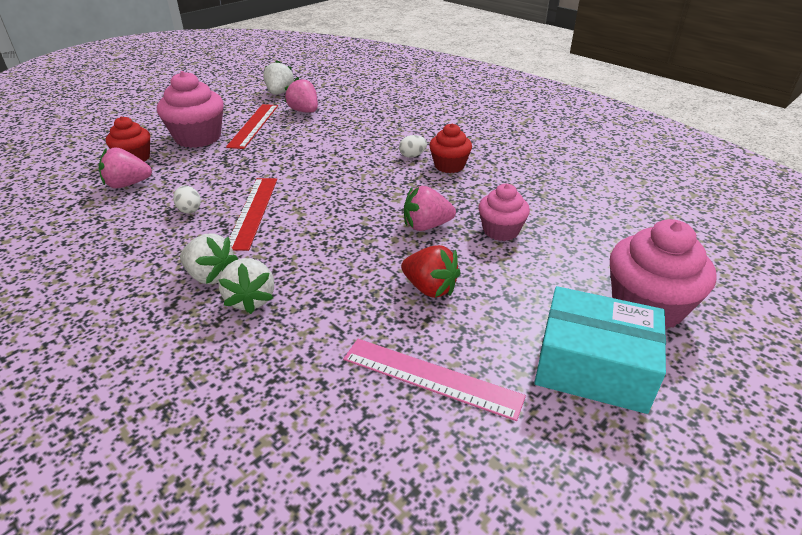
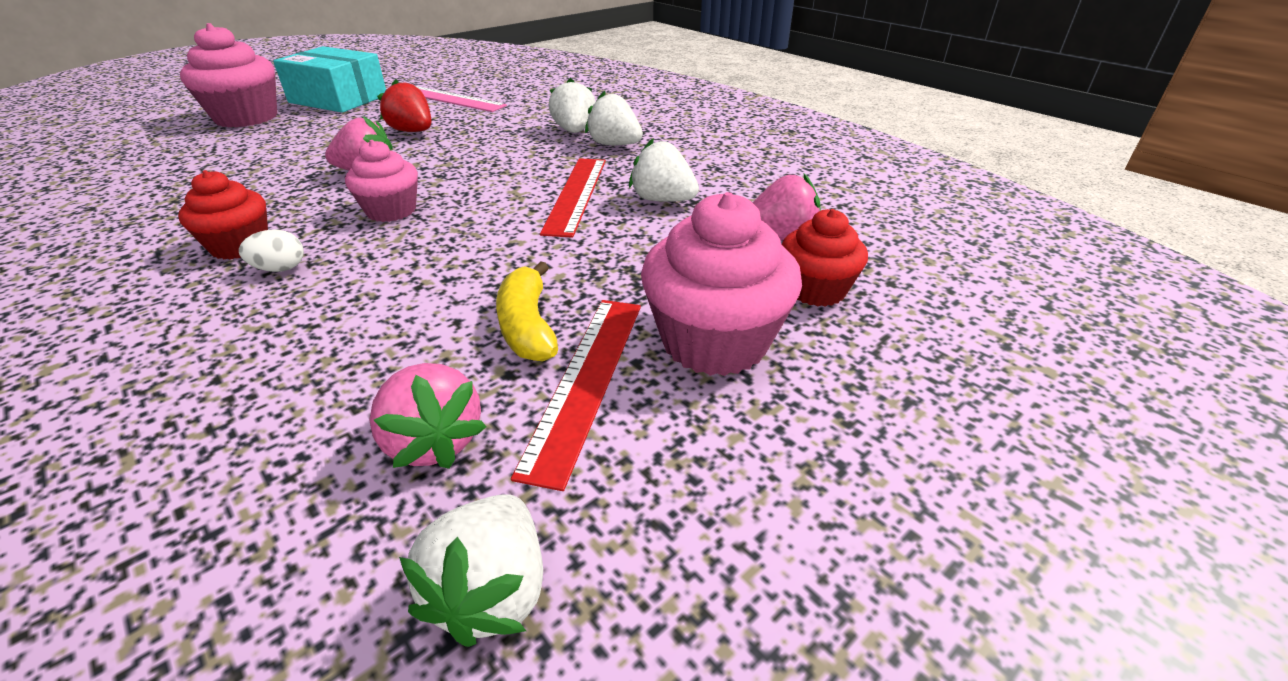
camera: 175 degrees left, 0 degrees up
white egg [173,185,201,214] -> white strawberry [629,138,699,202]
pink cupcake [479,184,530,241] -> pink cupcake moved to [345,140,418,222]
none -> yellow banana [496,261,558,361]

